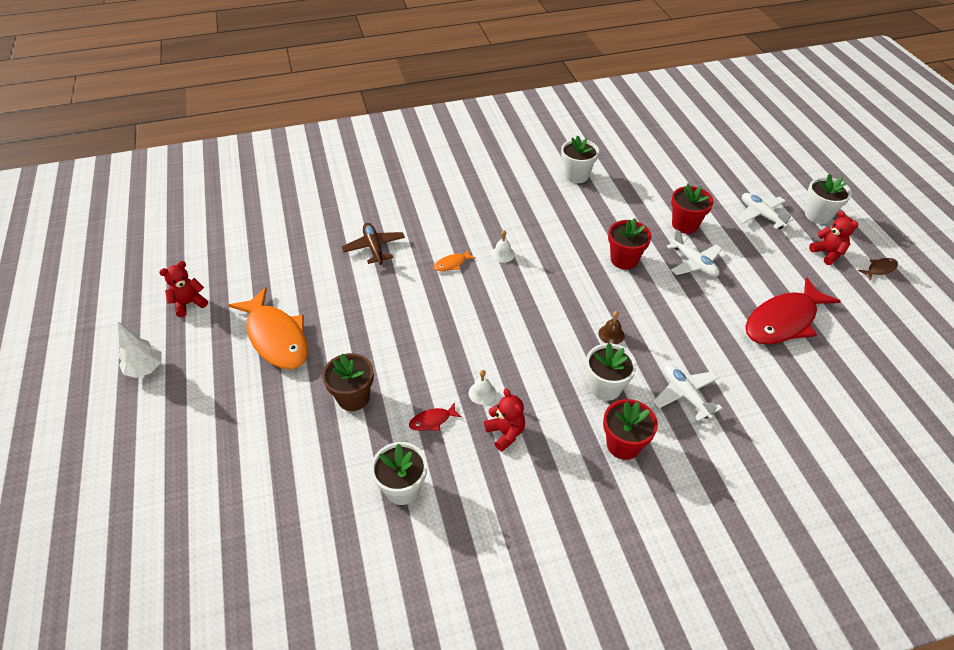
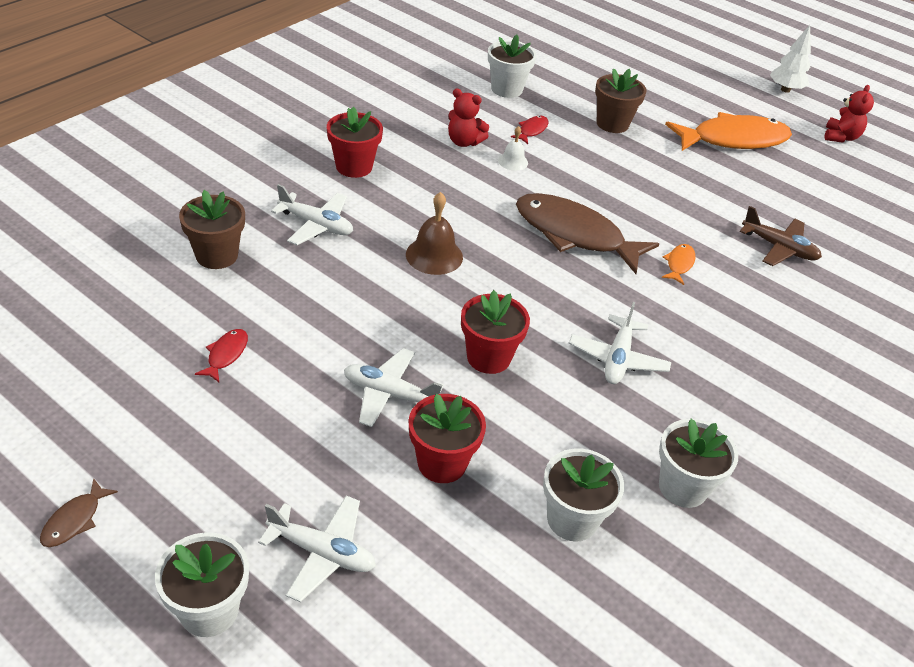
camera: 140 degrees right, 5 degrees down
orange fish [228,287,308,370] -> orange fish turned 150 degrees clockwise [665,112,792,151]
white bell [491,230,515,263] -> none
white flower pot [586,343,637,401] -> white flower pot moved to [543,449,624,541]
brown bell [598,311,625,344] -> brown bell [406,192,463,275], size x1.66
red fish [745,277,841,345] -> red fish [195,329,248,382], size x0.41
red teddy bear [809,211,859,265] -> none
none -> brown flower pot [179,190,245,269]
none -> brown fish [516,193,659,274]
none -> white plane [569,302,671,384]

